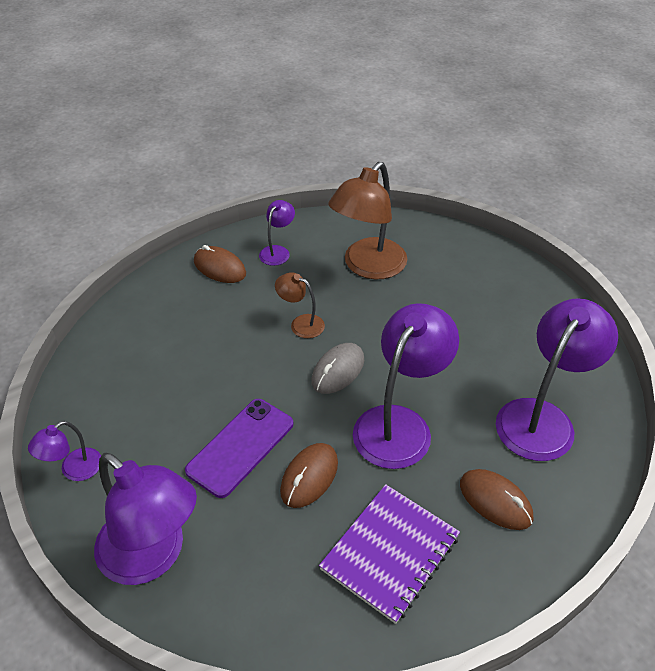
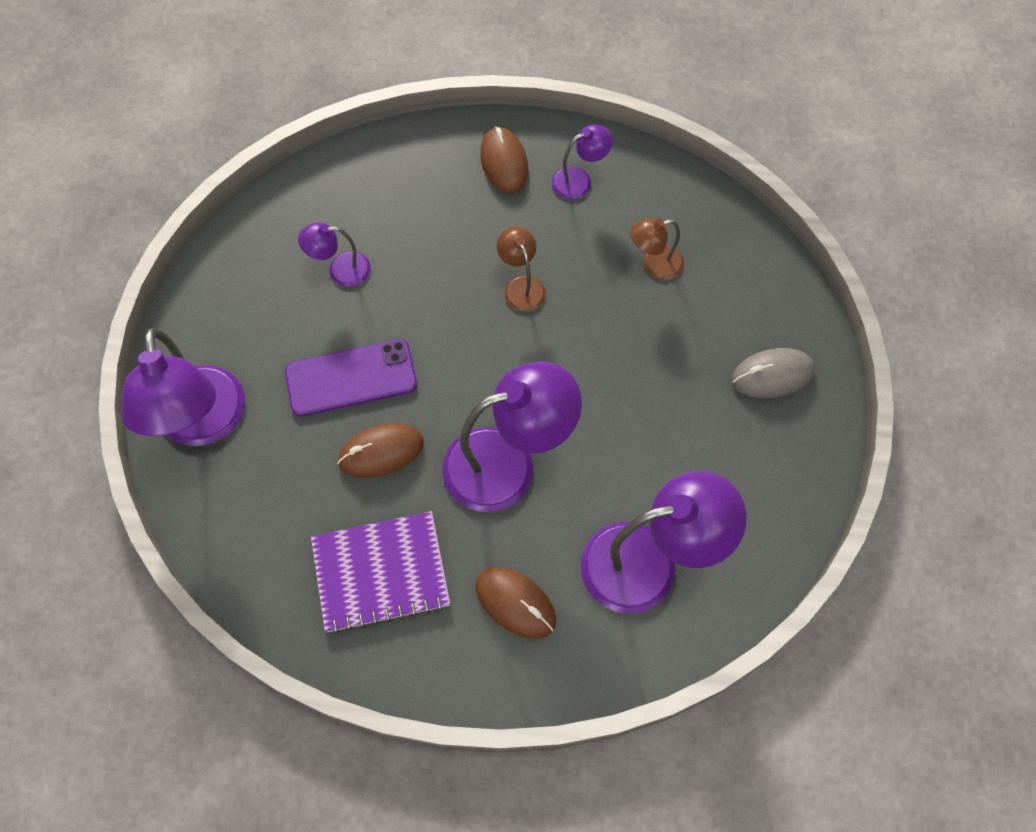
camera: 40 degrees right, 20 degrees up
purple lamp [28,421,101,481] -> purple lamp moved to [298,222,371,287]
grey mouse [311,343,364,394] -> grey mouse moved to [732,348,815,398]
brown lamp [328,162,407,279] -> brown lamp [630,218,684,280], size x0.49
brown mouse [460,469,533,530] -> brown mouse turned 45 degrees counterclockwise [475,567,556,639]

